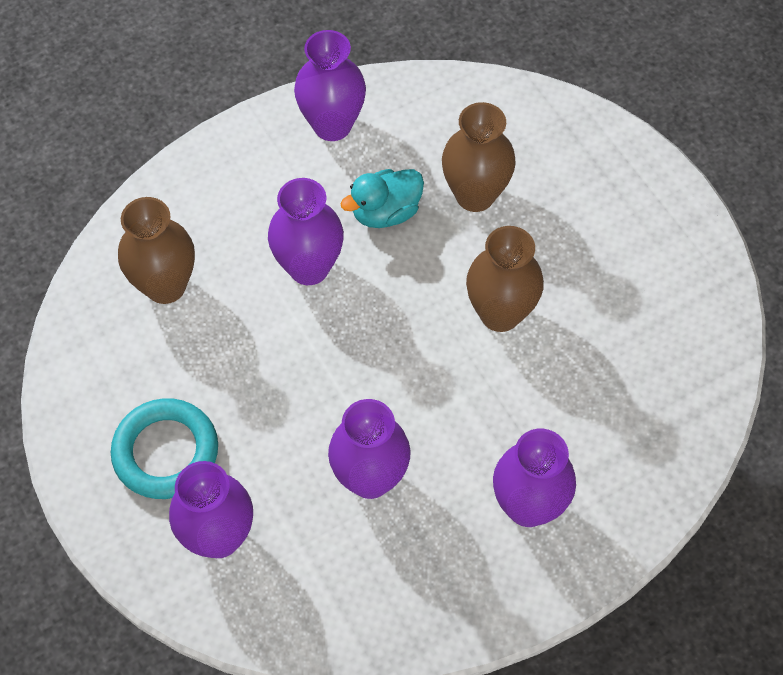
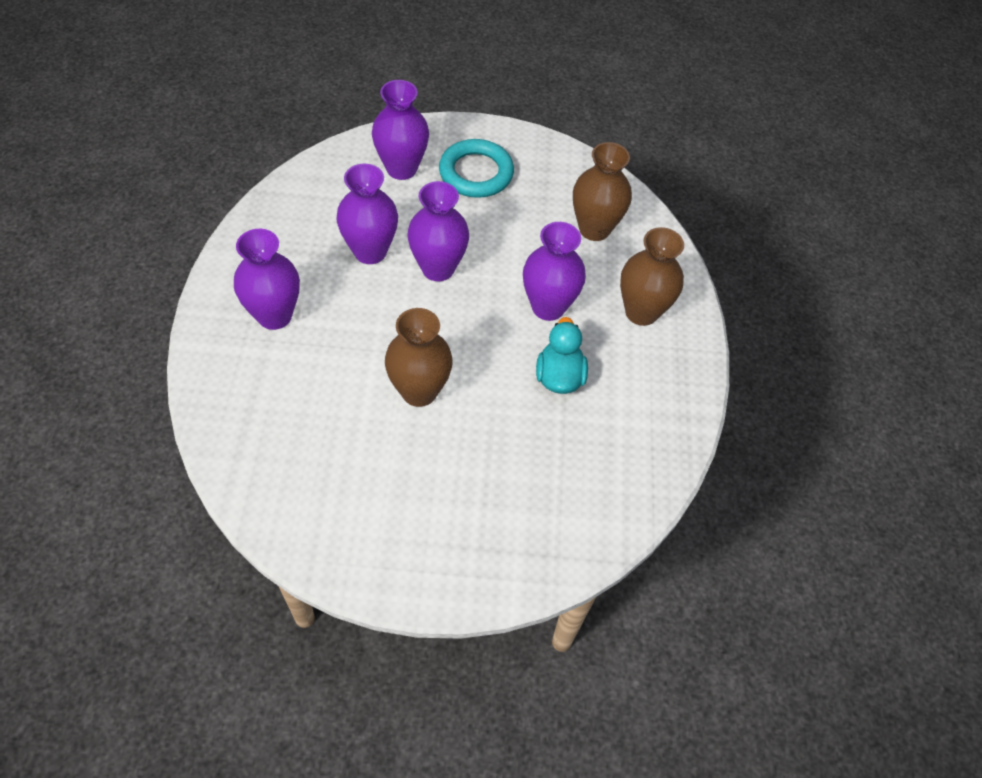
camera: 120 degrees right, 5 degrees down
purple vase [294,30,366,141] -> purple vase moved to [407,181,469,281]
brown vase [442,102,516,212] -> brown vase moved to [620,227,684,326]

